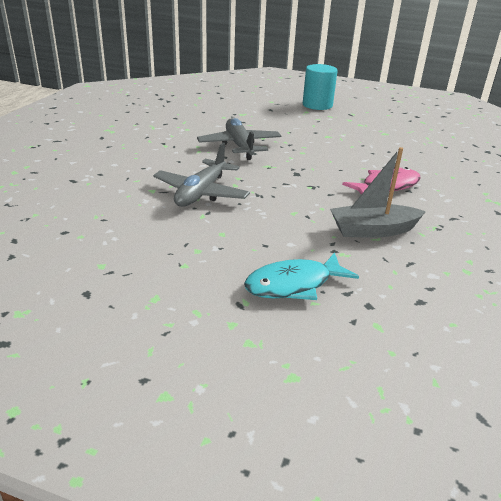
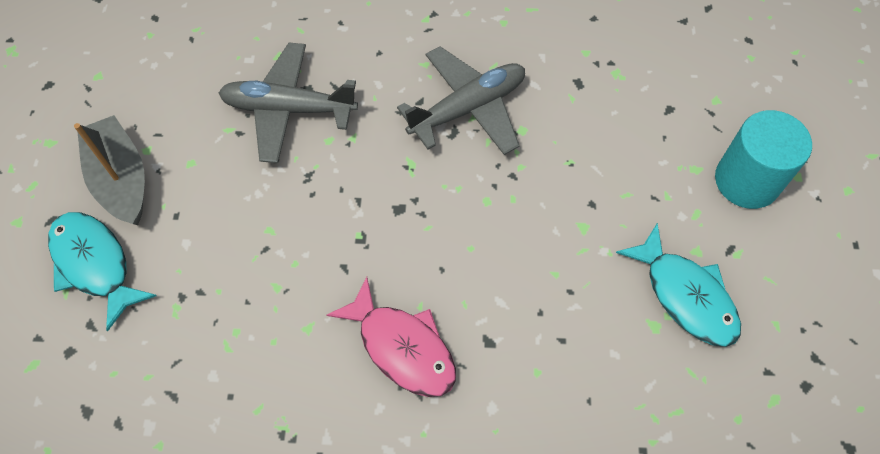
camera: 75 degrees right, 30 degrees up
grey boat [330,147,426,238] -> grey boat moved to [74,115,145,225]
none -> turquoise fish [616,223,741,347]

